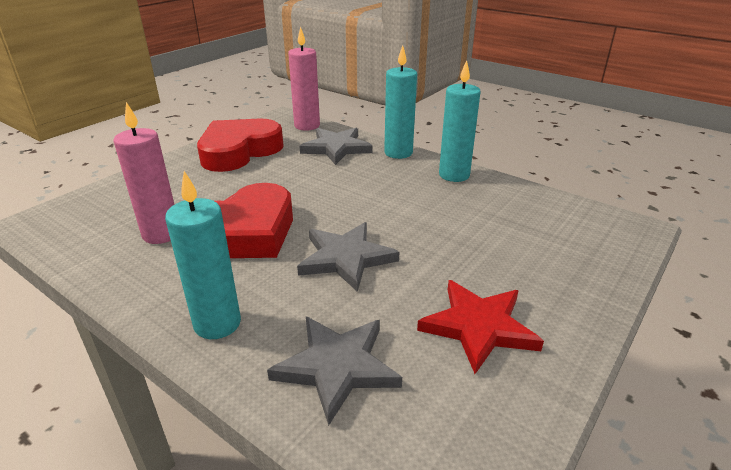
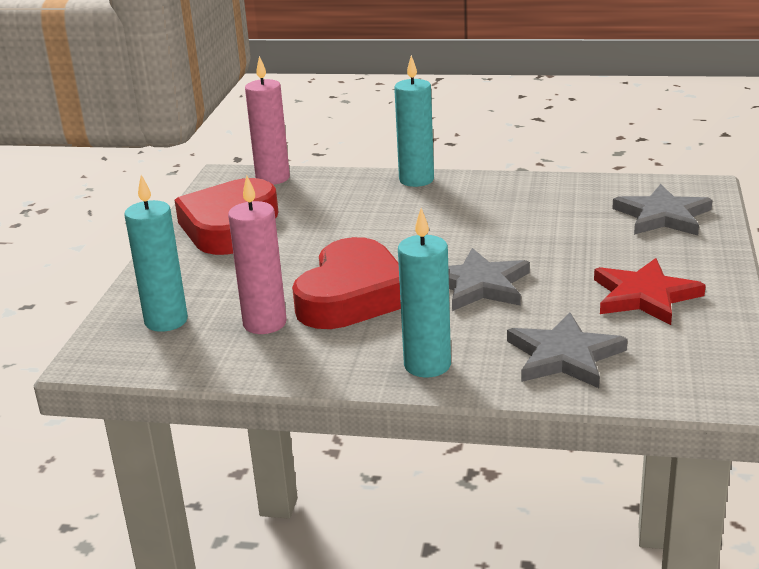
camera: 25 degrees left, 5 degrees down
grey star [300,128,373,165] -> grey star moved to [612,184,712,235]
turquoise candle [439,60,481,182] -> turquoise candle moved to [125,175,188,332]

